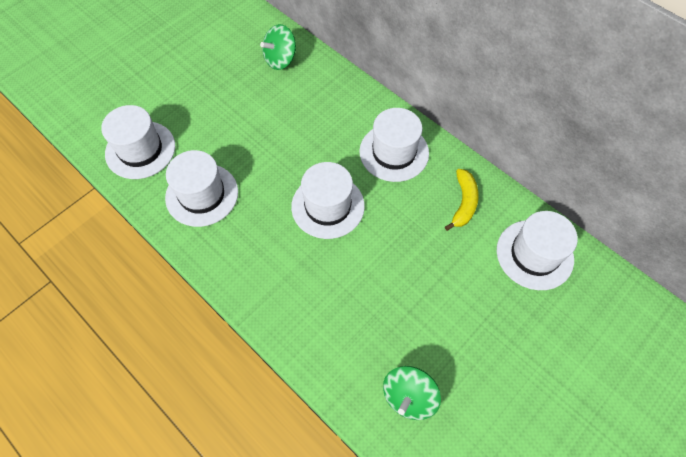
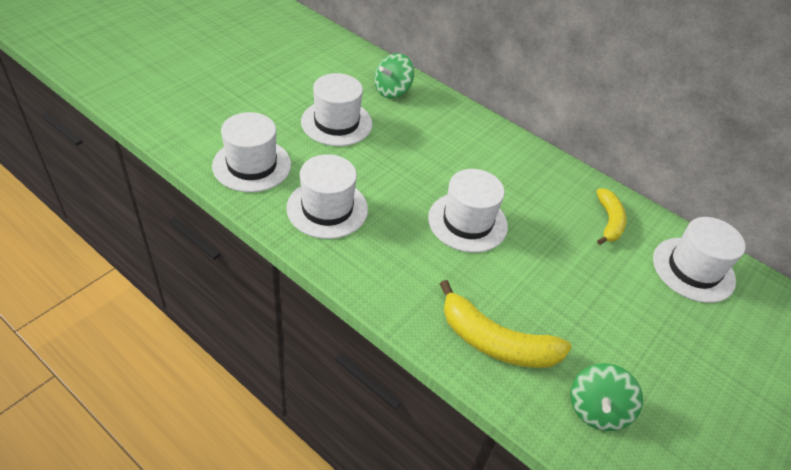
camera: 10 degrees left, 15 degrees down
white hat [359,108,429,182] -> white hat moved to [301,73,372,146]
none -> yellow banana [440,280,572,368]

